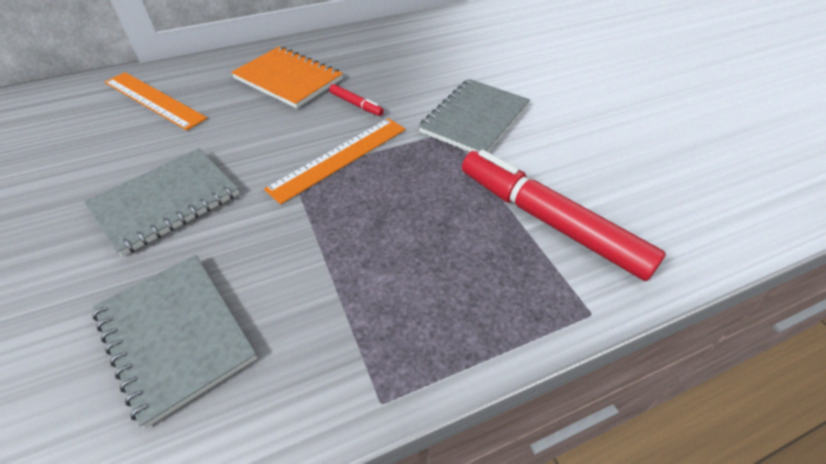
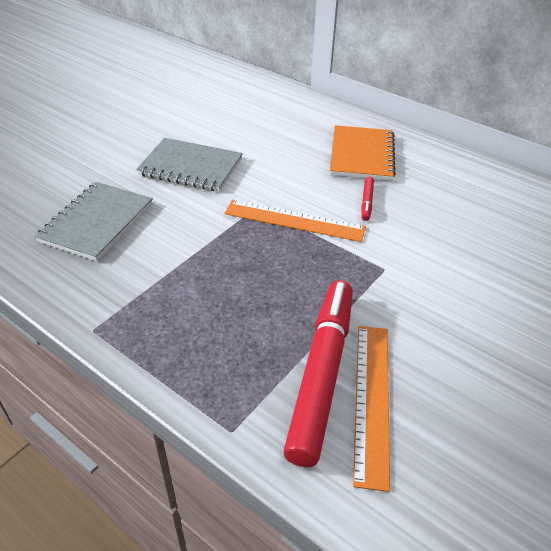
camera: 60 degrees right, 5 degrees down
orange ruler [105,72,207,130] -> orange ruler moved to [353,326,390,492]
grey notebook [418,79,530,152] -> none

